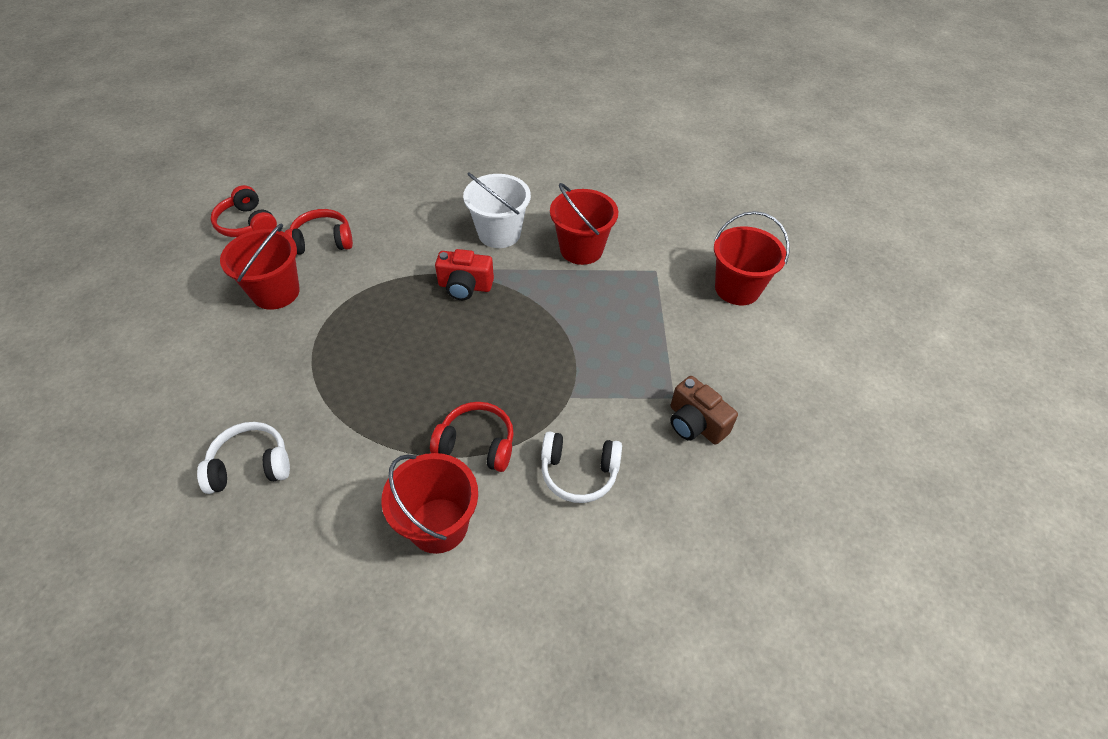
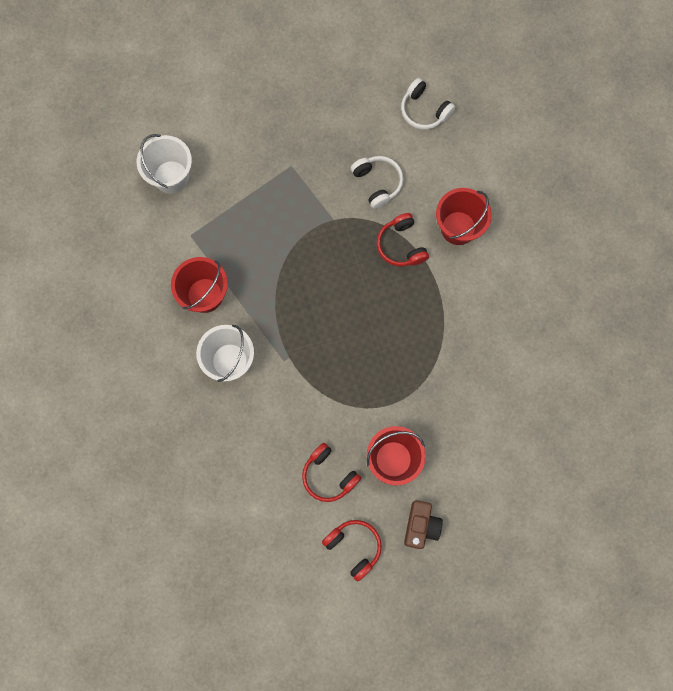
camera: 125 degrees left, 25 degrees up
white headphones [197,422,290,494] -> white headphones moved to [401,78,455,130]
red headphones [211,185,277,237] -> red headphones turned 60 degrees counterclockwise [322,520,382,582]
red camera [435,249,494,300] -> none
brown camera [670,376,738,445] -> brown camera moved to [404,500,443,549]
red bucket [714,211,790,305] -> white bucket [137,134,192,194]

